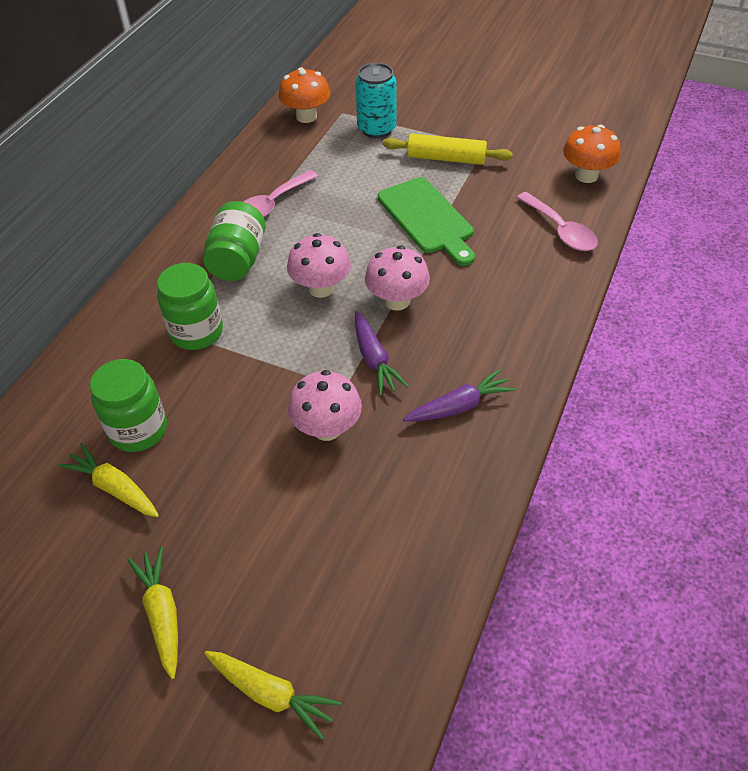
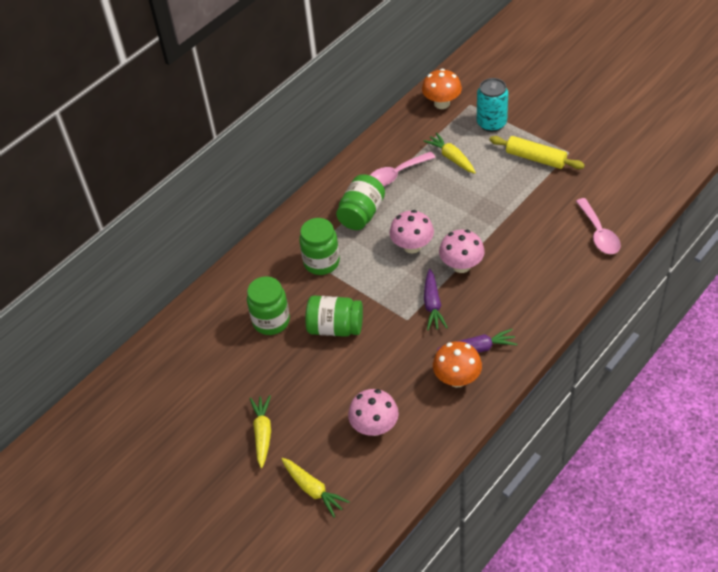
camera: 20 degrees right, 0 degrees up
yellow carrot [58,443,159,517] -> yellow carrot moved to [424,132,476,173]
pink mushroom [288,370,362,441] -> pink mushroom moved to [348,389,399,436]
green cutting board [378,177,475,266] -> none
orange mushroom [563,124,621,183] -> orange mushroom moved to [433,341,482,388]
none -> green jar [305,296,363,337]

